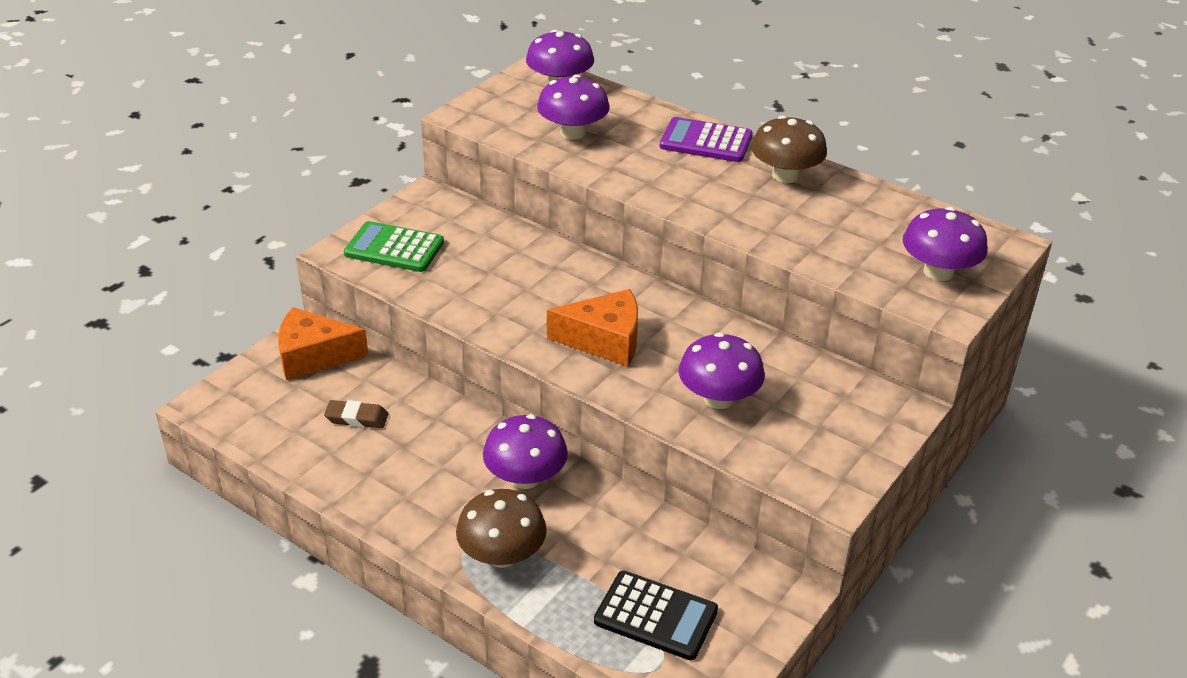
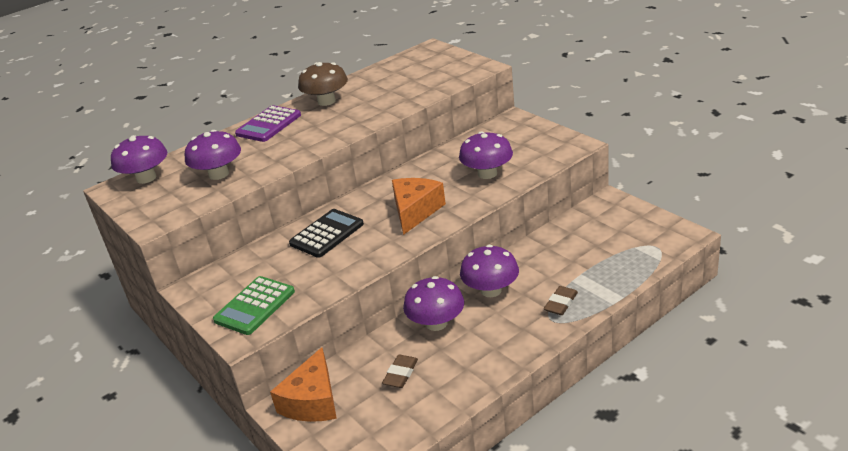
camera: 70 degrees left, 5 degrees down
brown mushroom [456,489,547,568] -> brown eraser [544,286,578,315]
black calculator [594,571,718,660] -> black calculator moved to [289,209,364,258]
purple mushroom [903,207,988,281] -> purple mushroom moved to [403,276,464,331]

